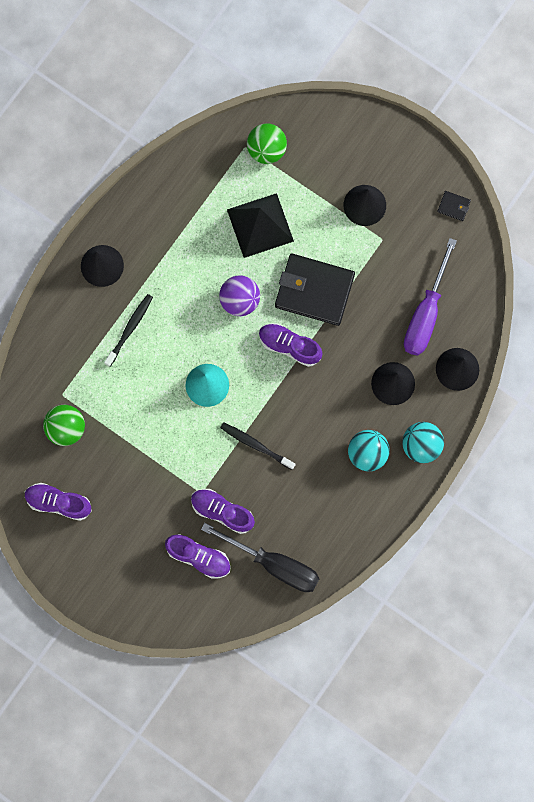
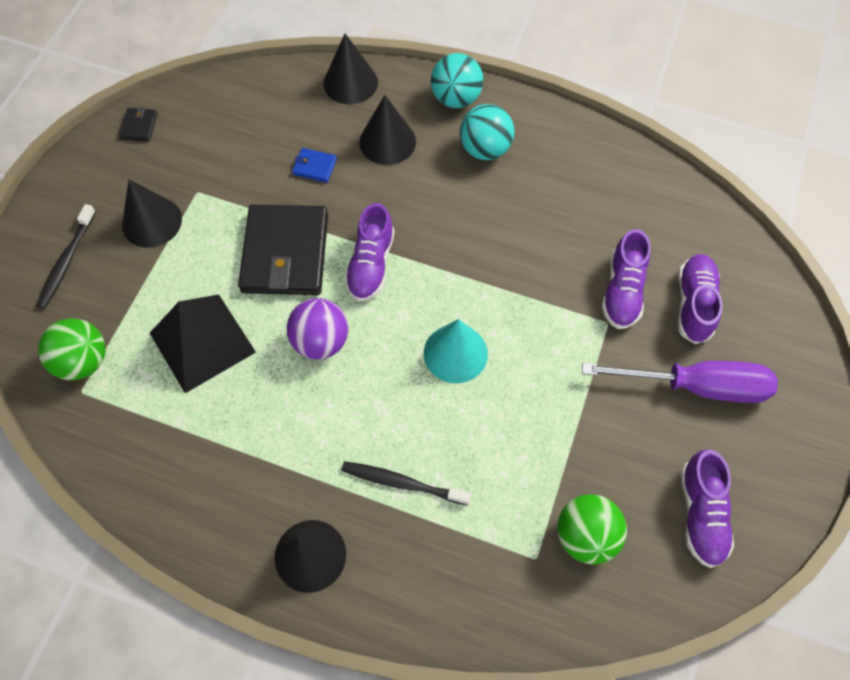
camera: 105 degrees left, 15 degrees down
black screwdriver [201,523,320,592] -> none
black toothbrush [220,422,296,470] -> black toothbrush moved to [36,204,96,309]
purple screwdriver [404,238,457,356] -> purple screwdriver moved to [582,361,778,403]
none -> blue wallet [292,148,337,183]

